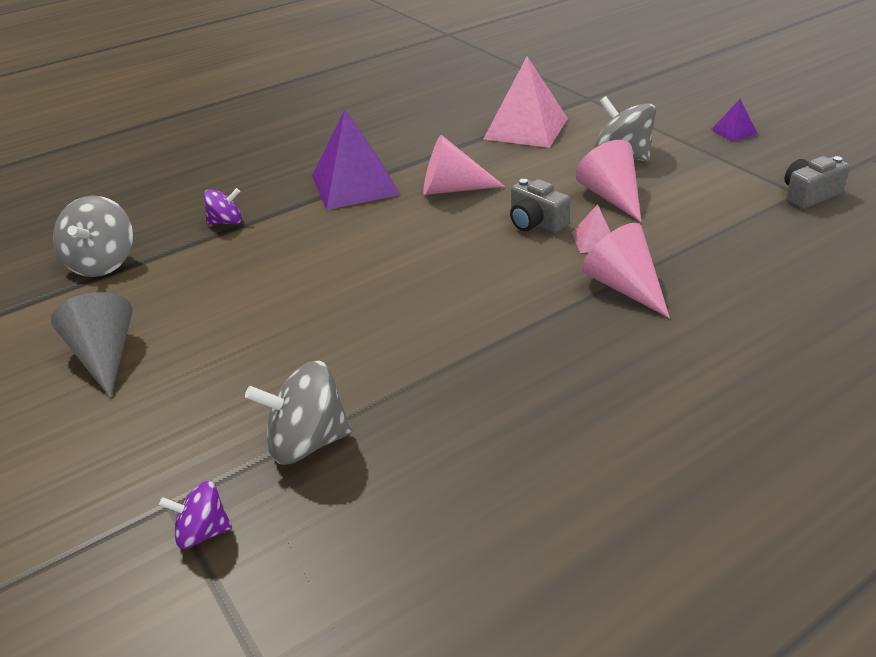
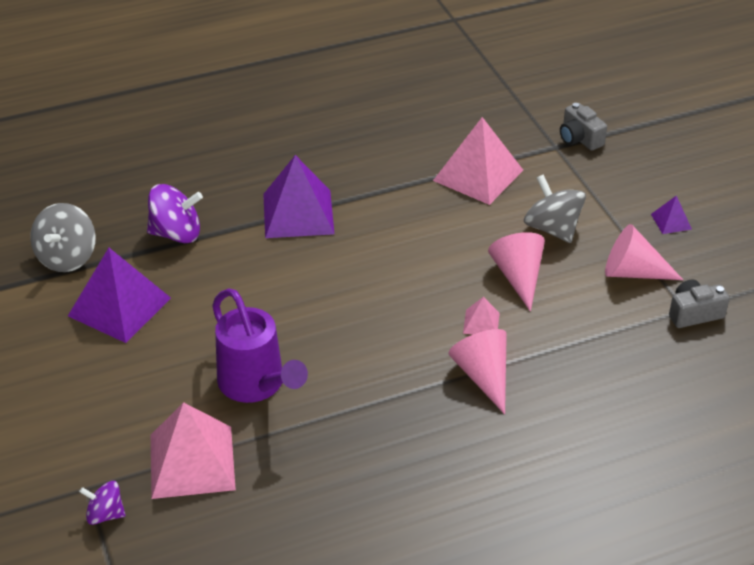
camera: 10 degrees right, 5 degrees up
grey cone [51,292,133,398] -> none
purple spinning top [204,188,242,225] -> purple spinning top [147,184,203,243], size x1.69
grey spinning top [245,361,352,465] -> pink pyramid [151,402,236,499]
pink cone [423,135,505,195] -> pink cone moved to [605,224,683,280]
grey camera [510,179,570,233] -> grey camera moved to [560,103,607,151]
none -> purple pyramid [68,248,171,343]
none -> purple watering can [212,288,308,403]

